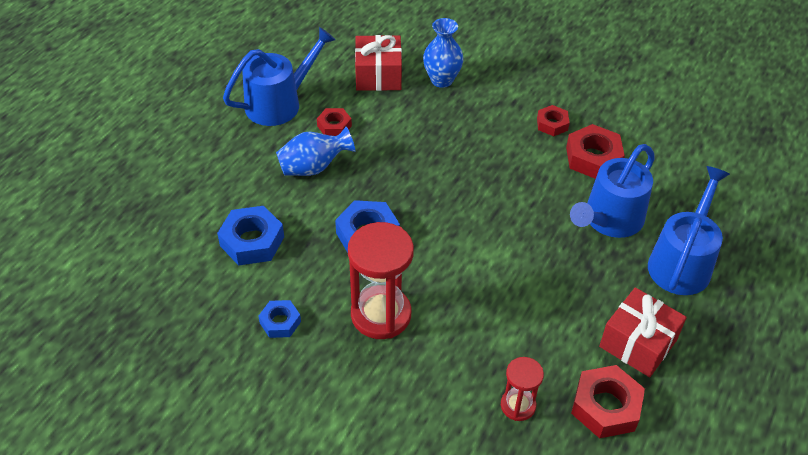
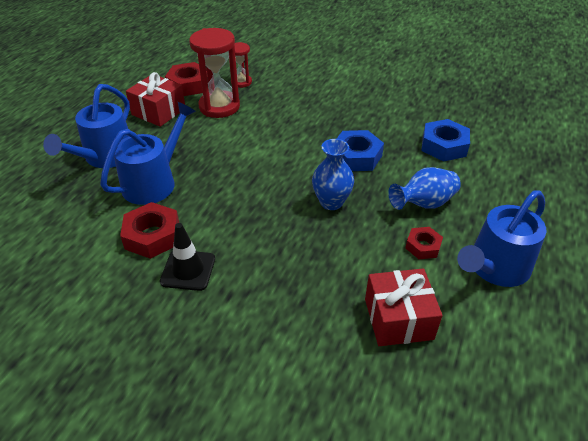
camera: 175 degrees right, 5 degrees down
blue nut [259,300,301,338] -> none
red hourglass [348,222,414,339] -> red hourglass moved to [189,28,240,118]
blue vase [423,18,464,88] -> blue vase moved to [312,139,354,210]
red nut [537,105,570,136] -> black traffic cone [160,223,215,291]

